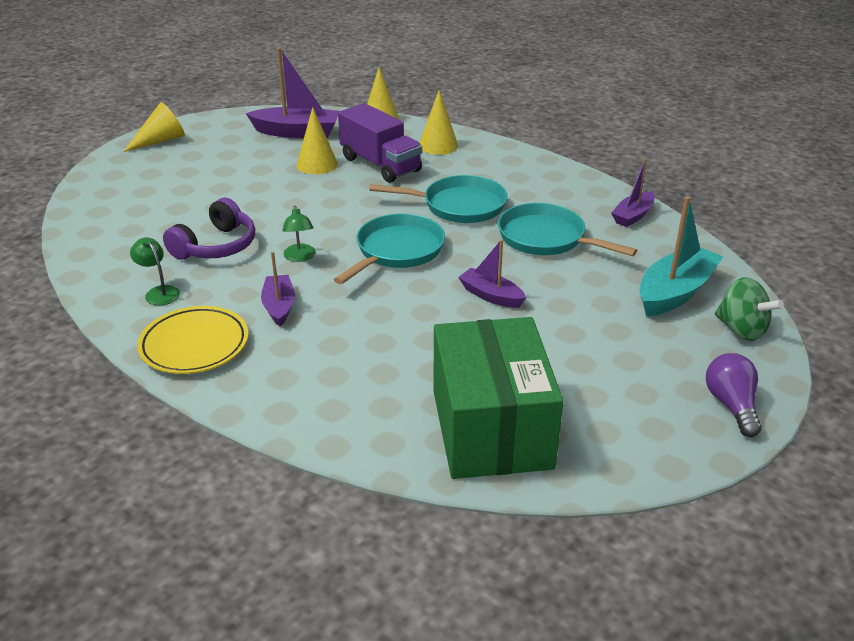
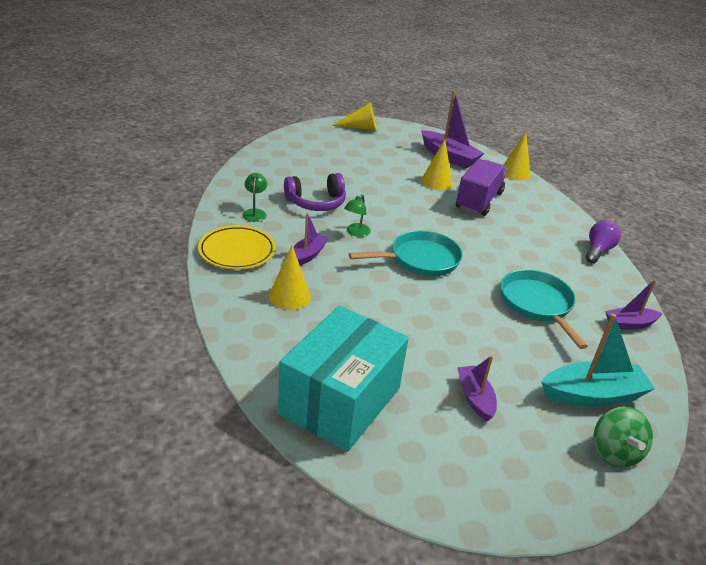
camera: 35 degrees right, 0 degrees up
purple truck [338,103,422,183] -> purple truck turned 150 degrees counterclockwise [456,159,507,216]
turquoise pan [369,175,508,223] -> none
yellow cone [420,90,458,155] -> yellow cone moved to [269,245,311,310]
green box [433,317,564,479] -> turquoise box [278,306,409,452]
purple boat [458,239,526,308] -> purple boat moved to [457,355,497,421]
purple light bulb [706,353,762,437] -> purple light bulb moved to [586,220,621,263]

